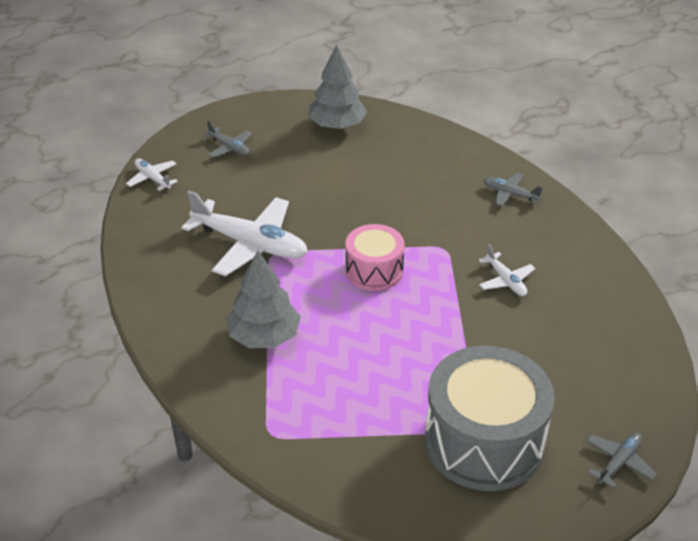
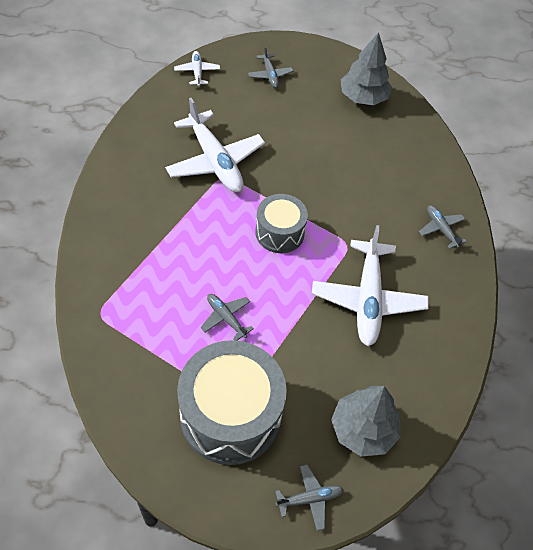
camera: 30 degrees right, 15 degrees up
grey tree [226,250,301,348] -> grey tree moved to [331,386,401,457]
pink drum [345,224,405,291] -> grey drum [255,194,308,253]
white plane [479,245,535,296] -> white plane [312,225,428,346], size x2.08
none -> grey plane [201,294,254,341]

